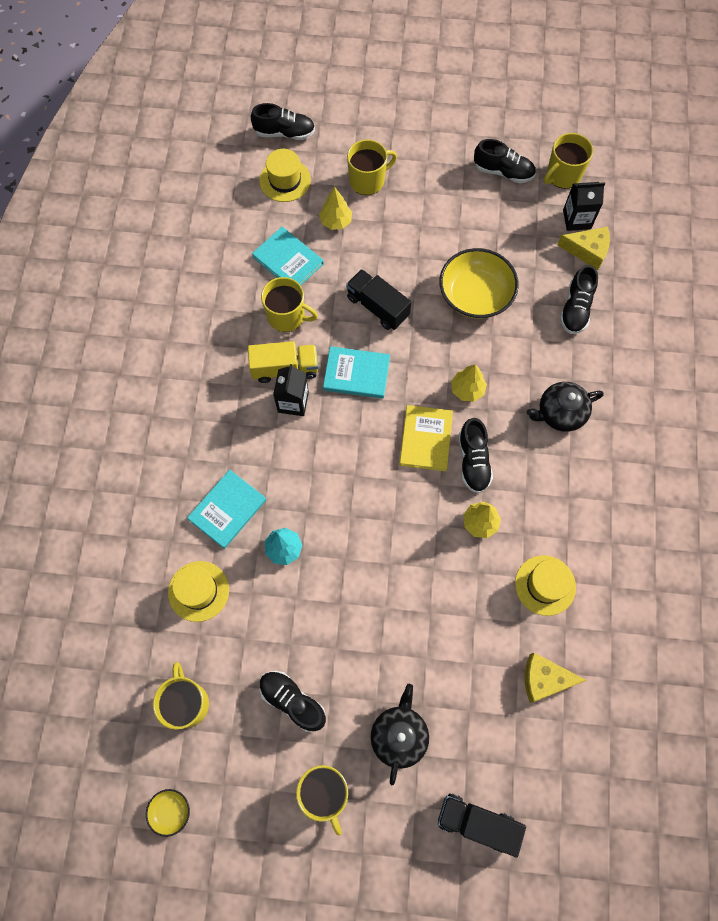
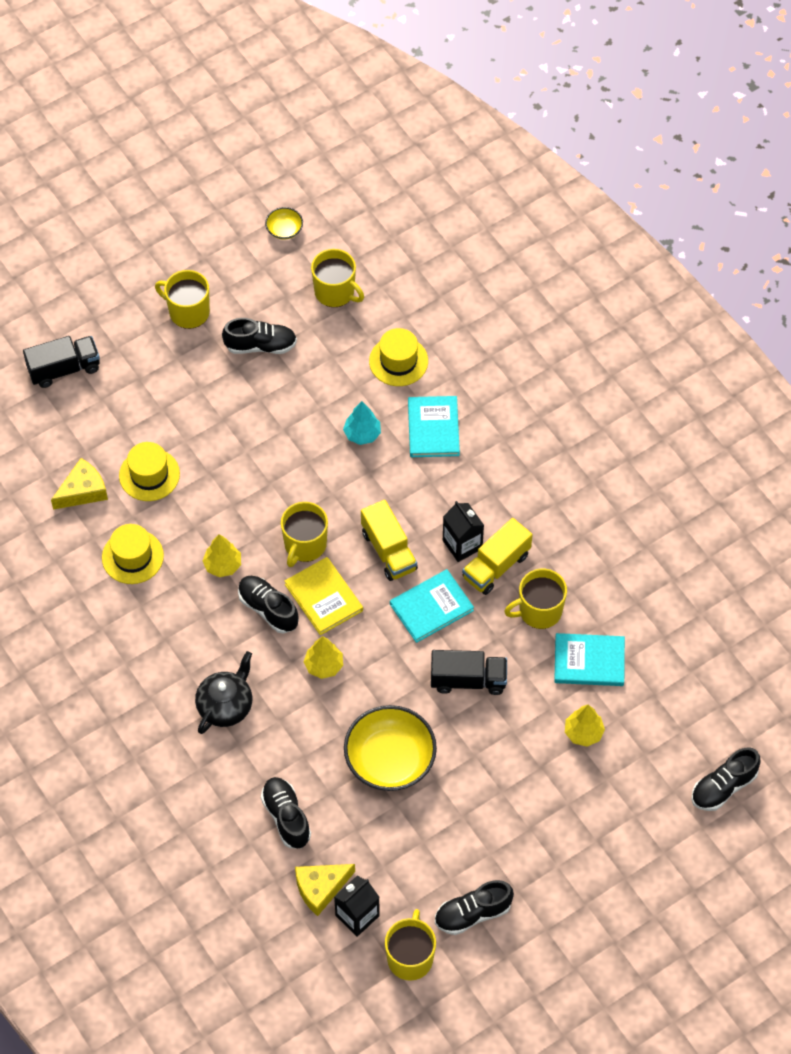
camera: 140 degrees right, 10 degrees down
yellow hat [259,149,311,202] -> yellow hat moved to [119,442,180,501]
yellow mug [347,140,397,195] -> yellow mug moved to [281,502,328,567]
black teapot [371,684,429,786] -> none
none -> yellow truck [361,500,418,581]

